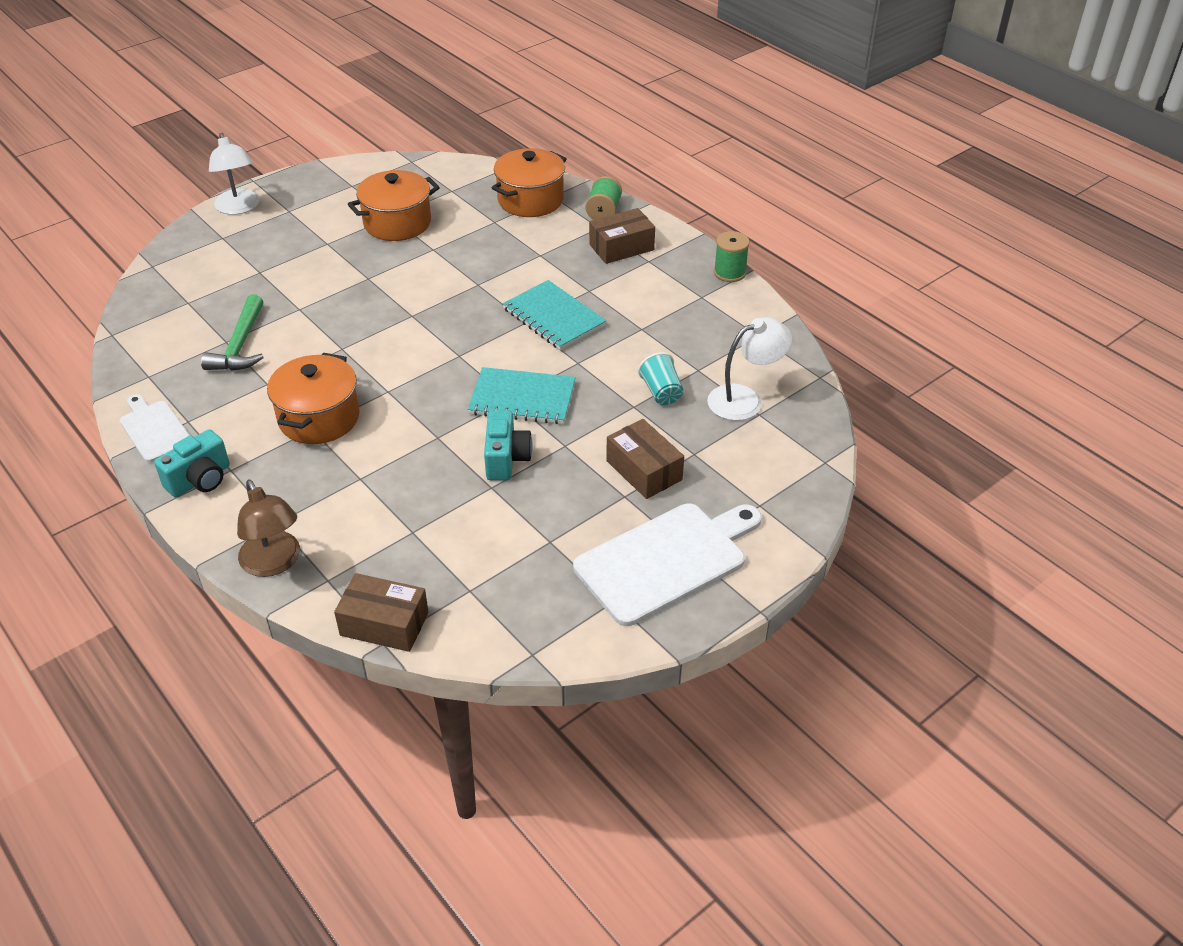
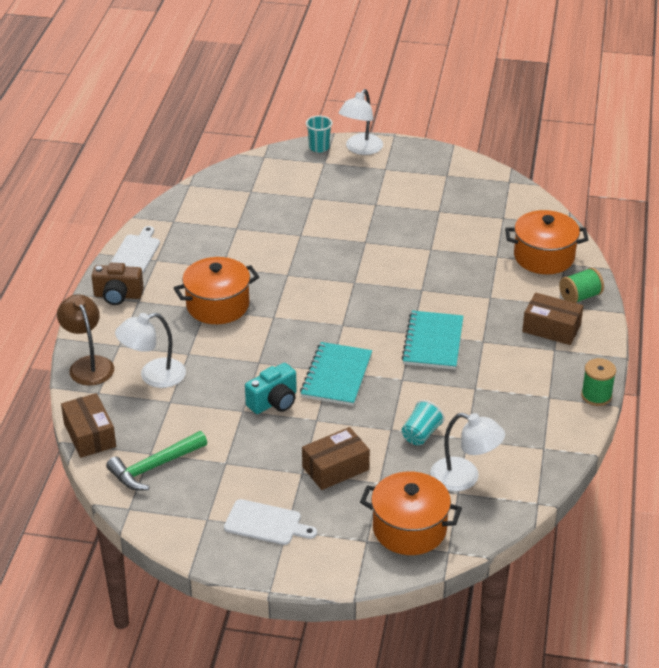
camera: 50 degrees right, 5 degrees down
turquoise camera [154,429,230,497] -> brown camera [92,263,144,305]
green hammer [201,294,264,371] -> green hammer moved to [106,431,207,491]
brown lamp [237,480,300,577] -> brown lamp turned 135 degrees clockwise [57,295,114,386]
orange pot [348,170,440,241] -> orange pot moved to [360,471,462,555]
turquoise notebook [468,367,576,424] -> turquoise notebook turned 45 degrees clockwise [300,342,372,406]
white cutting board [573,503,762,626] -> white cutting board [224,499,317,545], size x0.56
brown box [606,419,684,499] -> brown box turned 45 degrees clockwise [302,427,370,490]
none -> white lamp [115,313,186,388]
none -> turquoise cup [306,115,333,152]

